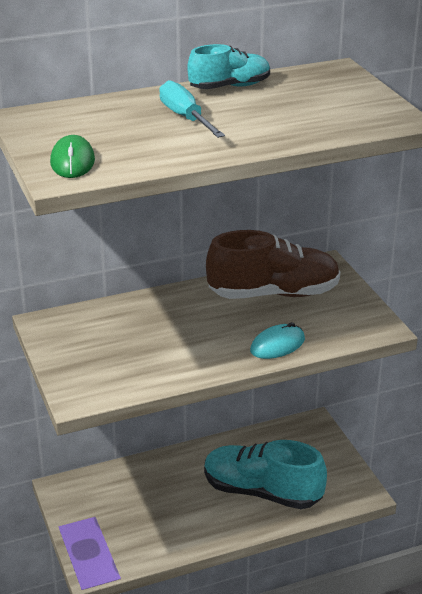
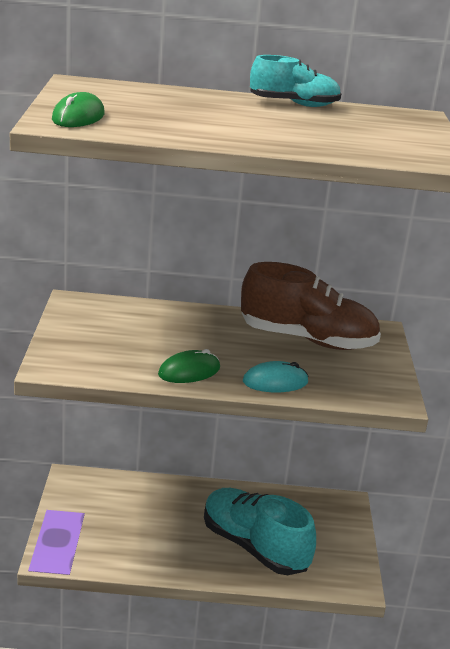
camera: 20 degrees right, 5 degrees down
turquoise screwdriver [159,80,225,138] -> none
none -> green mouse [158,349,220,383]

